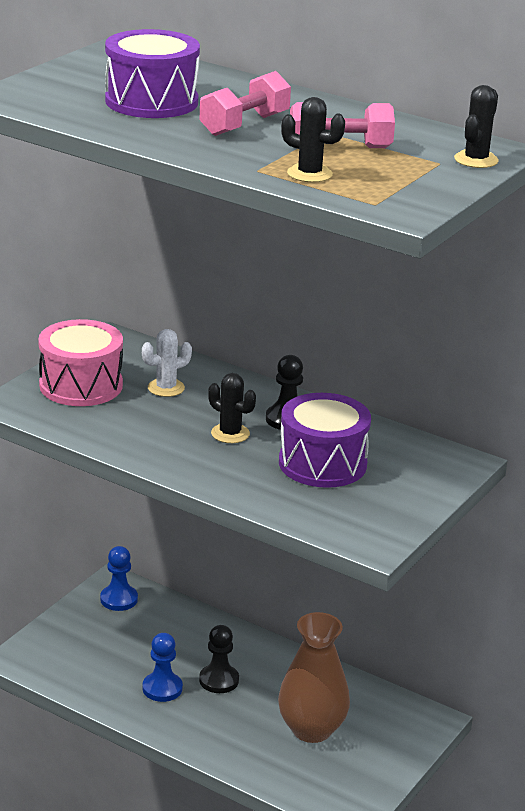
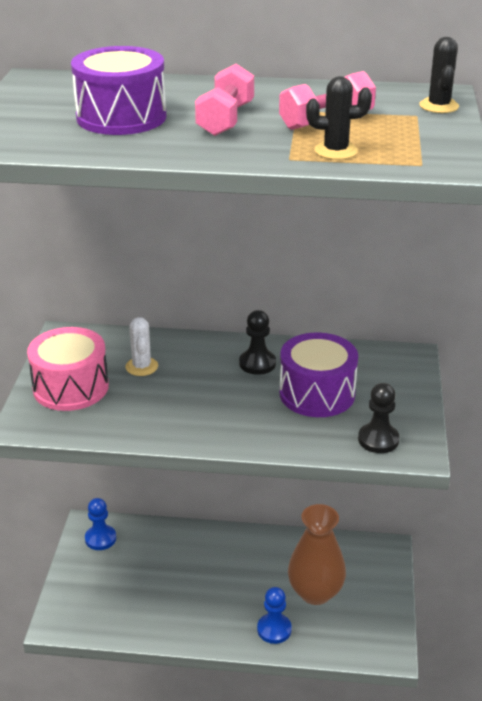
camera: 25 degrees left, 5 degrees up
white cactus [142,329,192,397] -> white cactus turned 45 degrees counterclockwise [125,317,158,376]
blue pawn [143,633,183,702] -> blue pawn moved to [257,587,292,644]
black pawn [199,625,239,693] -> black pawn moved to [358,383,400,453]
black cactus [208,373,256,443] -> none

